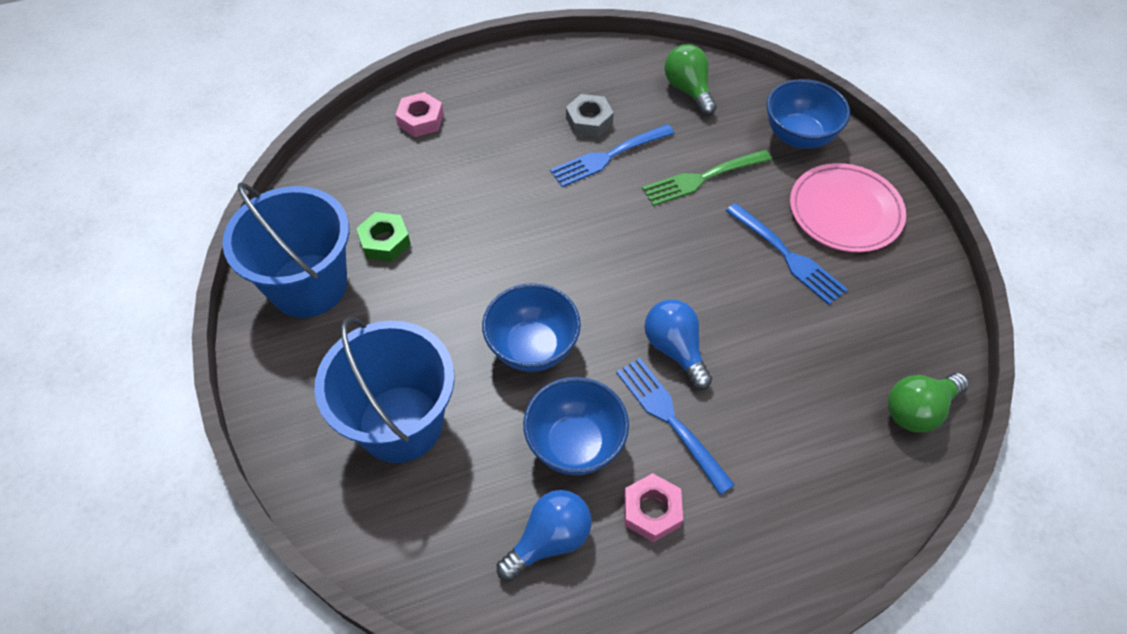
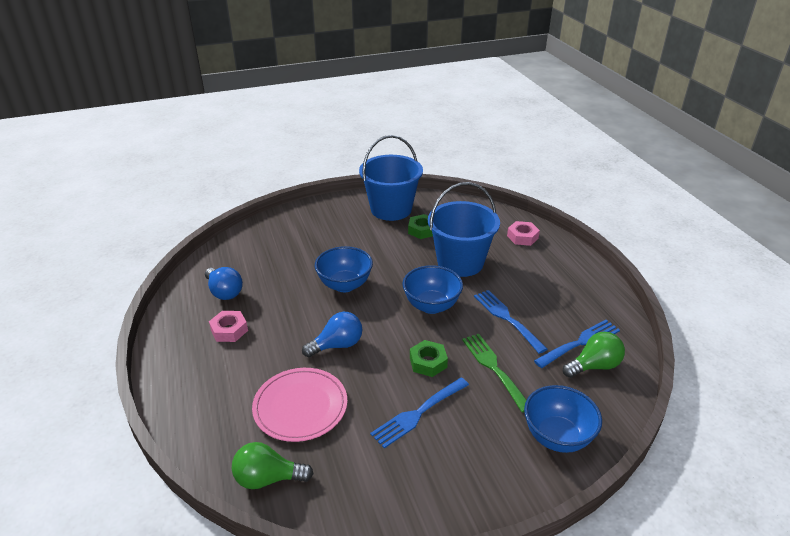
camera: 90 degrees right, 20 degrees down
blue bucket [314,317,455,463] -> blue bucket moved to [428,182,500,277]
blue bowl [523,377,629,475] -> blue bowl moved to [402,265,463,314]
grey nut [566,94,614,137] -> none
blue fork [616,358,735,495] -> blue fork moved to [534,320,620,368]
pink plate [790,163,906,252] -> pink plate moved to [252,368,347,442]
green light bulb [888,373,969,433] -> green light bulb turned 60 degrees counterclockwise [232,442,313,489]
none -> green nut [410,340,448,377]

